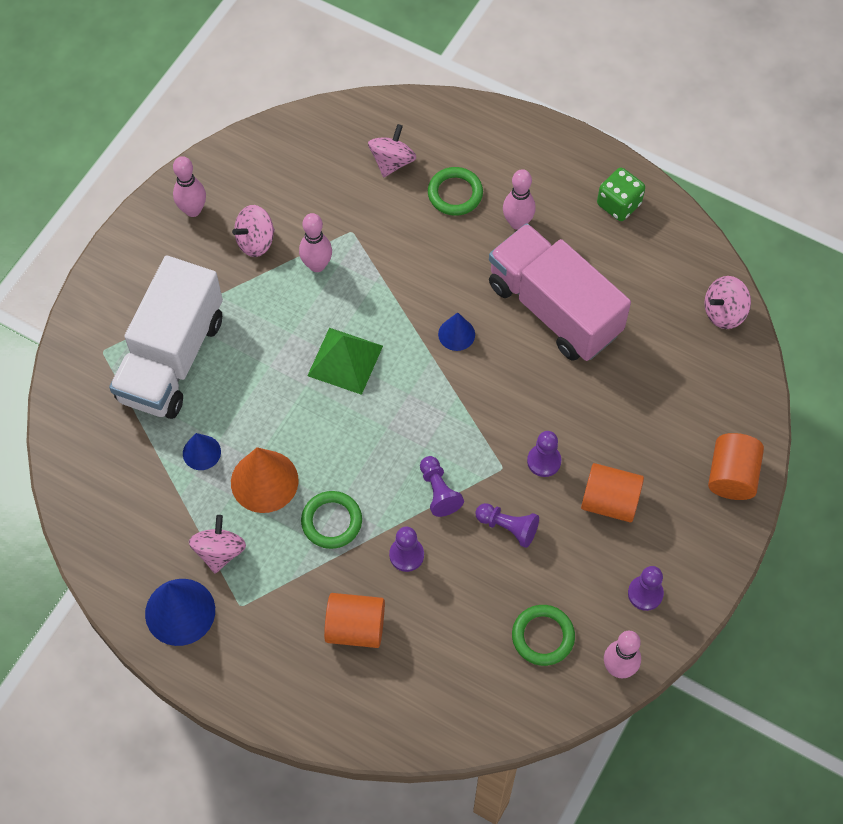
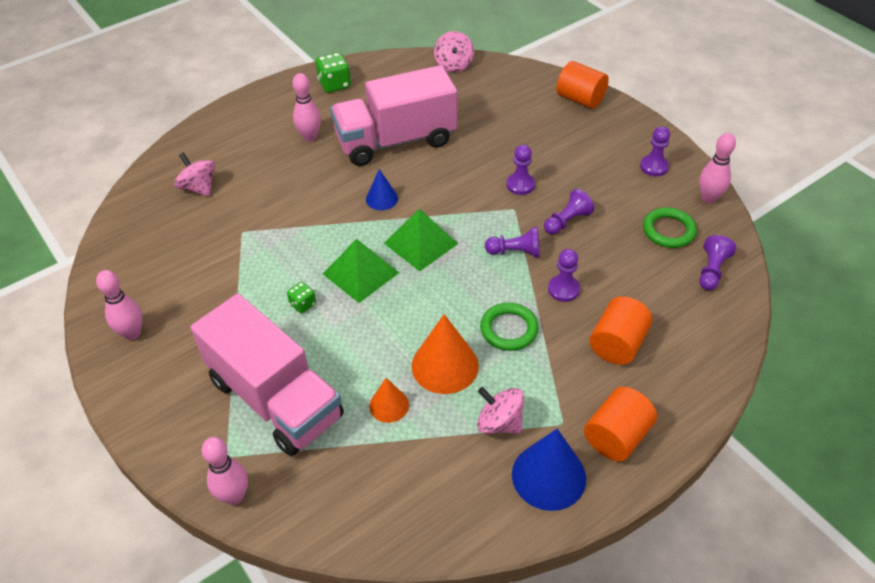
camera: 65 degrees left, 15 degrees down
white truck [109,256,223,419] -> pink truck [190,294,344,456]
blue cone [183,433,221,470] -> orange cone [369,378,409,423]
pink spinning top [232,205,275,257] -> none
pink bowling pin [299,213,332,272] -> pink bowling pin moved to [201,437,248,505]
green ring [428,167,483,216] -> none
orange cylinder [581,463,644,522] -> orange cylinder moved to [584,387,657,462]
none -> green dice [287,282,316,313]
none -> green pyramid [384,208,458,271]
none -> purple pawn [699,235,736,290]

